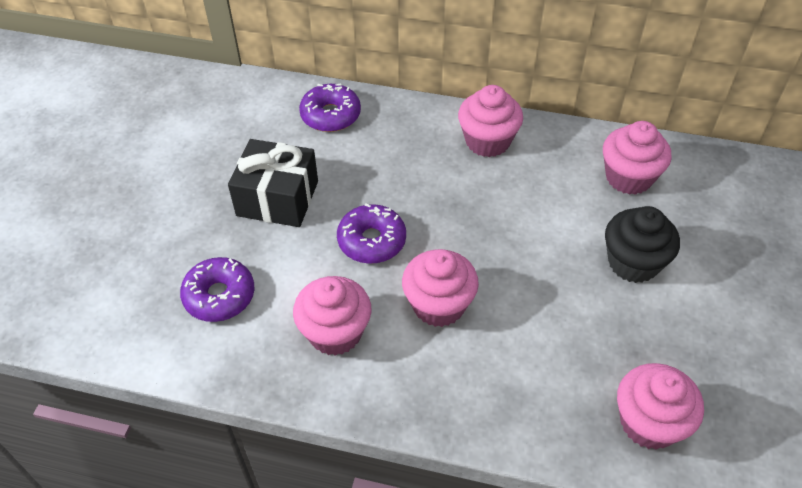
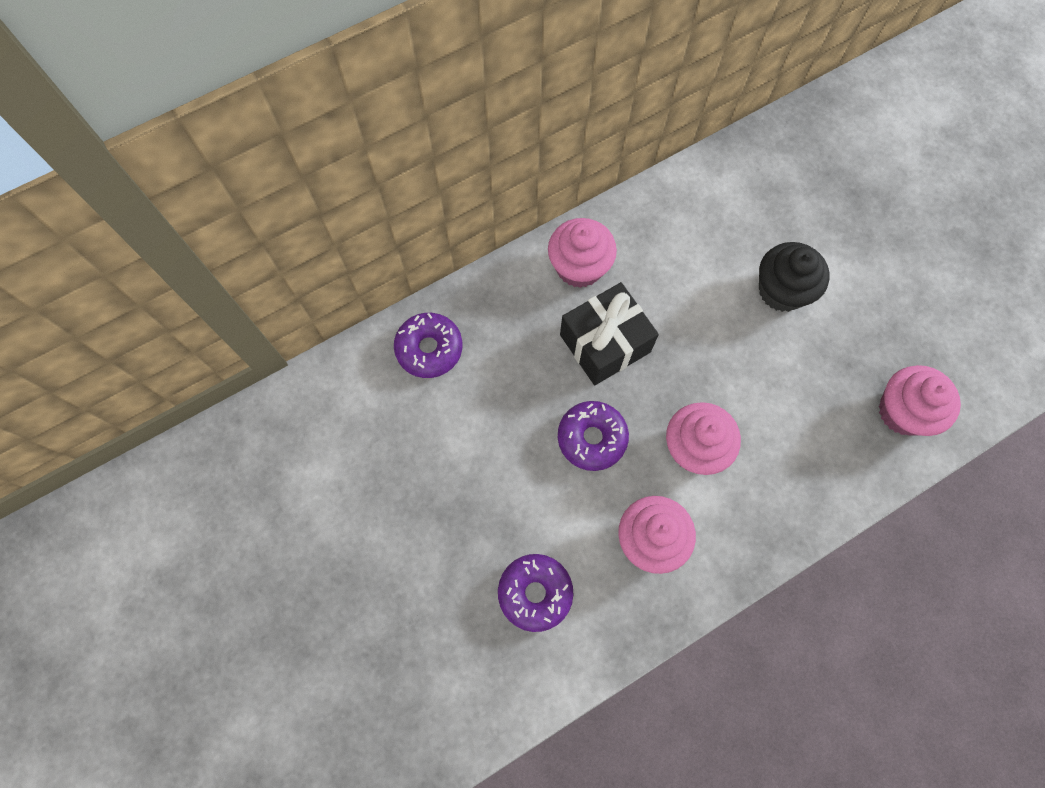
camera: 45 degrees left, 20 degrees up
black gift [228,139,318,227] -> black gift moved to [560,282,659,385]
pink cupcake [603,121,671,195] -> none

